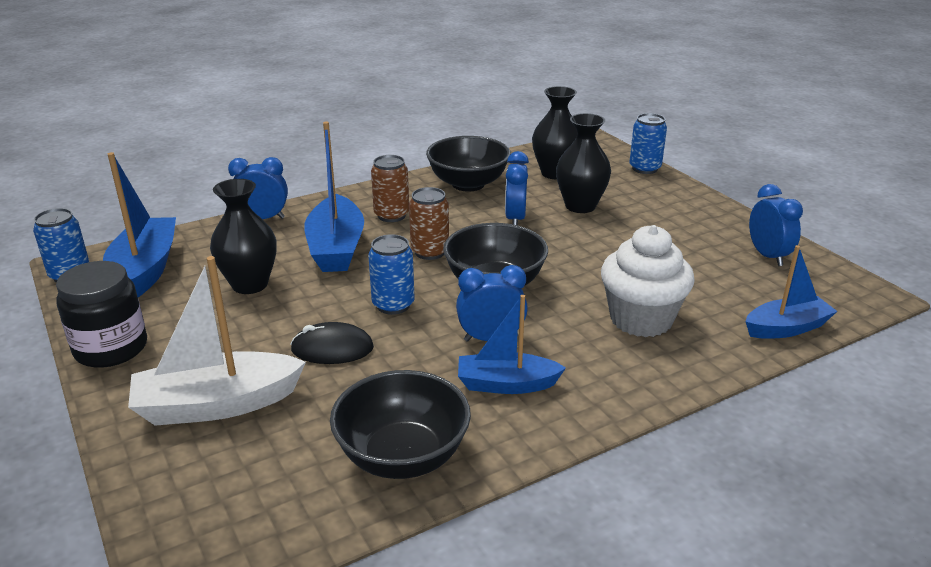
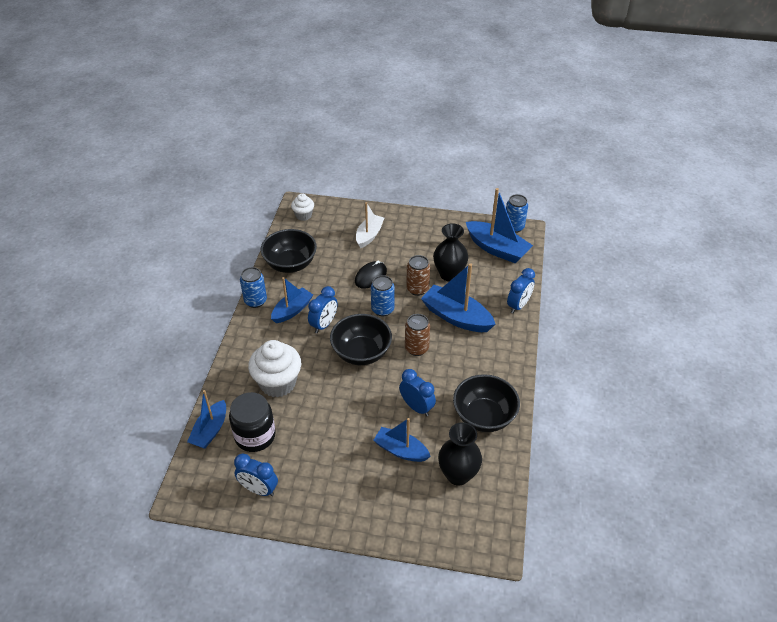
camera: 130 degrees right, 15 degrees up
black jar [56,261,147,368] -> black jar moved to [229,392,276,452]
white boat [128,256,306,426] -> white boat [356,202,384,248], size x0.65
brown can [371,155,409,222] -> brown can moved to [406,255,430,296]
black vase [556,113,611,213] -> blue boat [373,418,431,462]
blue can [629,113,667,174] -> blue can moved to [240,267,267,308]
none -> white cupcake [291,194,314,221]

